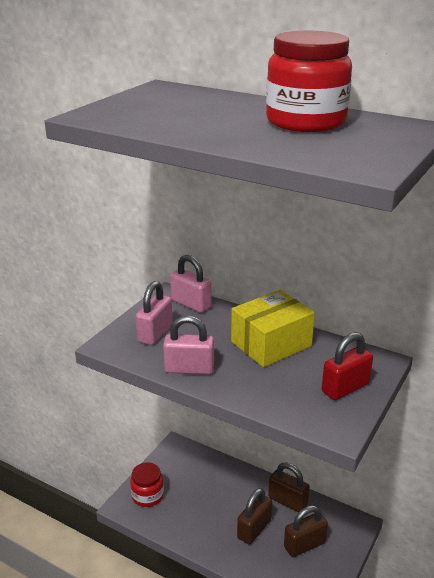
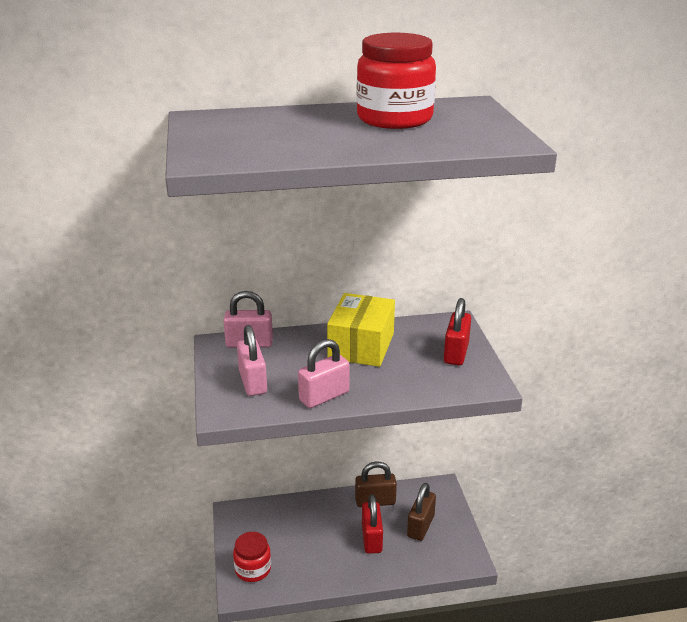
camera: 40 degrees left, 0 degrees up
brown padlock [237,488,272,545] -> red padlock [362,494,383,554]

